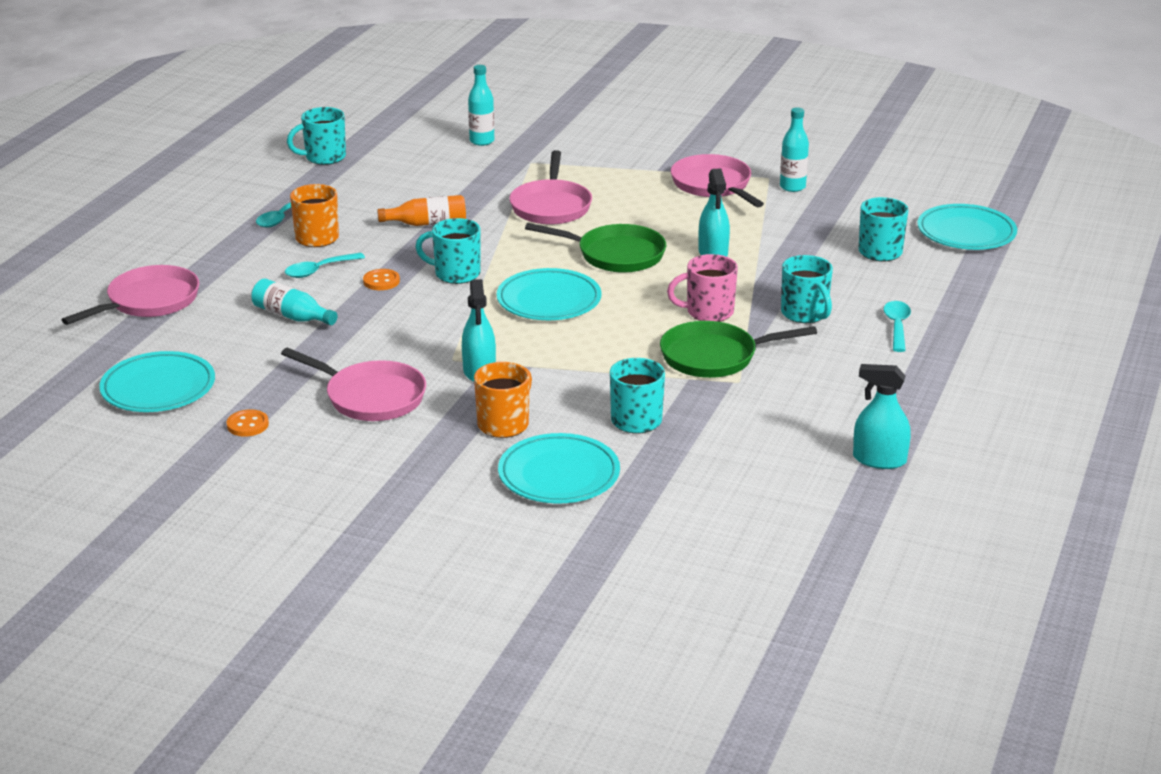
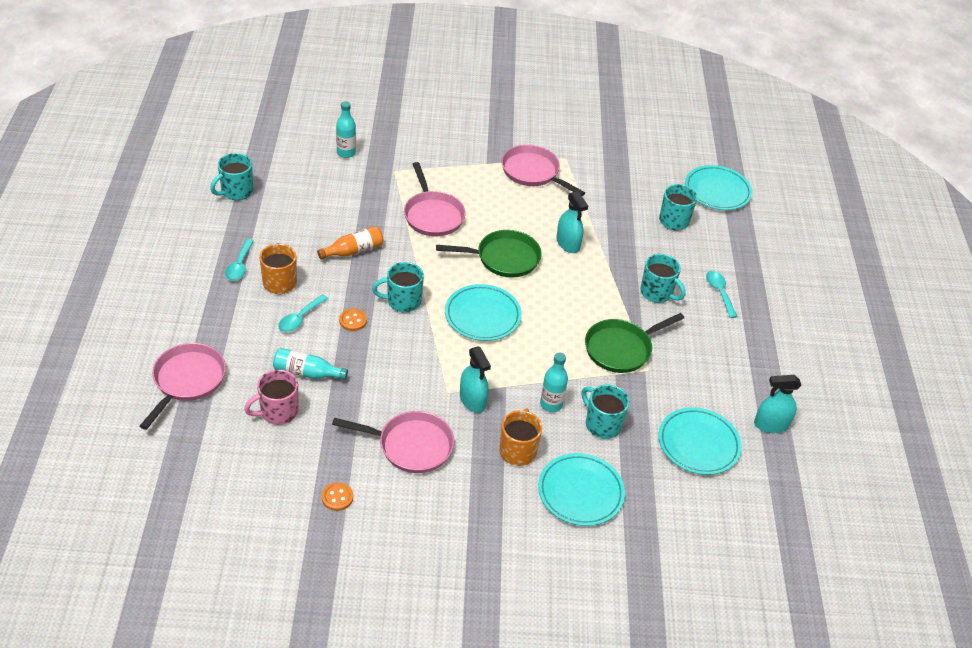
camera: 25 degrees left, 15 degrees up
turquoise plate [99,351,215,412] -> turquoise plate moved to [658,407,742,475]
pink mug [667,254,738,322] -> pink mug moved to [244,370,298,425]
turquoise bottle [780,108,809,192] -> turquoise bottle moved to [540,353,568,412]

